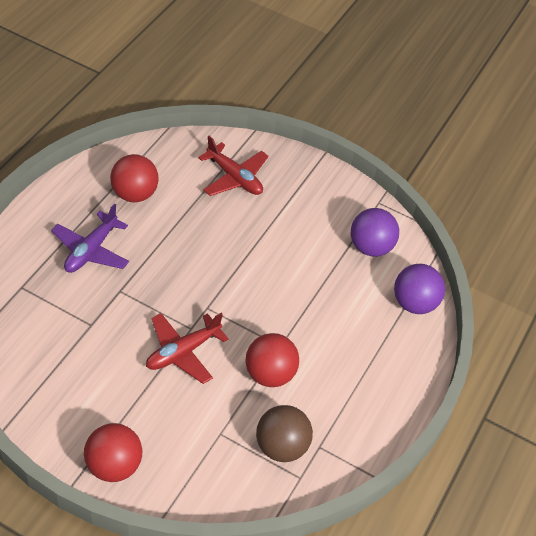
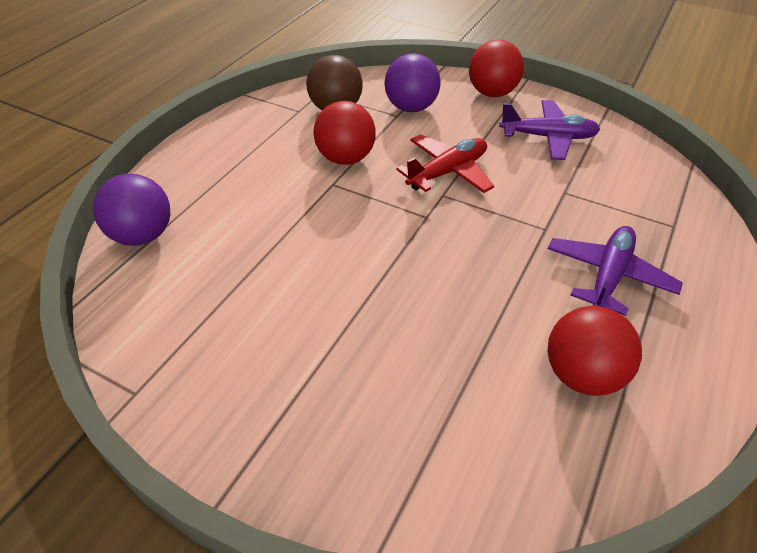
camera: 175 degrees left, 5 degrees down
red plane [198,136,269,196] -> none
purple ball [351,208,399,257] -> purple ball moved to [384,53,441,112]
none -> purple plane [499,100,600,160]

